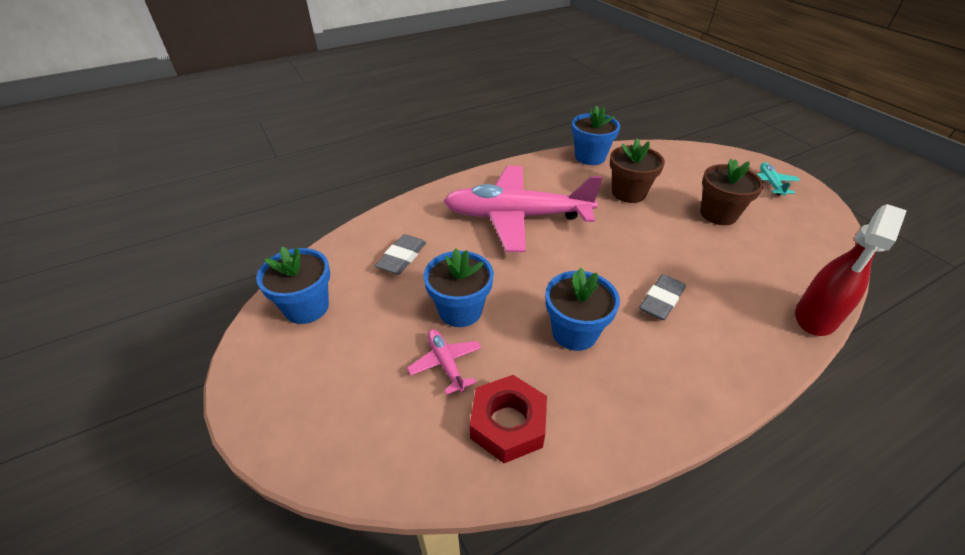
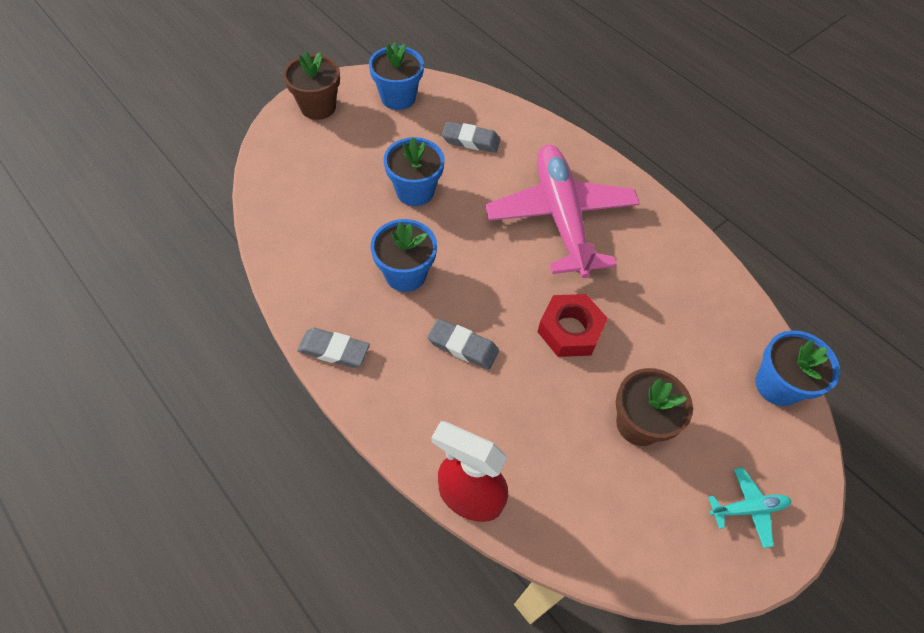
camera: 75 degrees right, 15 degrees up
pink plane [407,329,482,395] -> none
red nut [470,375,547,463] -> red nut moved to [537,294,608,357]
blue flower pot [572,105,620,165] -> blue flower pot moved to [755,330,840,406]
brown flower pot [610,138,665,203] -> brown flower pot moved to [283,51,340,120]
none -> grey eraser [297,328,370,368]

